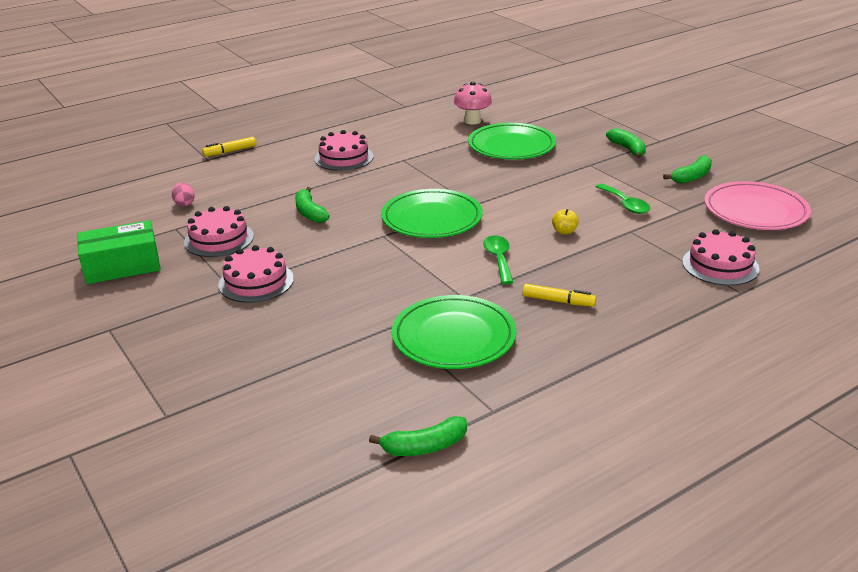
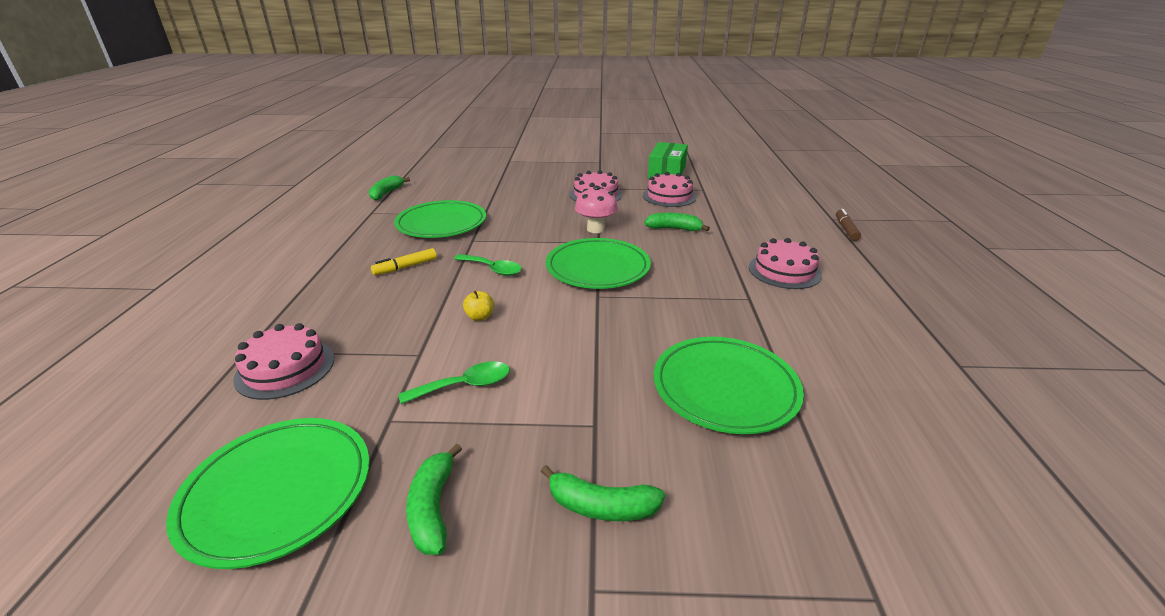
camera: 125 degrees right, 0 degrees up
pink egg [172,182,195,206] -> none
yellow marker [202,137,256,157] -> brown marker [836,209,861,241]
pink mushroom [454,82,492,124] -> pink mushroom moved to [575,186,618,233]
green spoon [596,184,650,214] -> green spoon turned 150 degrees clockwise [399,361,510,404]
pink plate [704,181,811,230] -> green plate [166,418,370,569]

